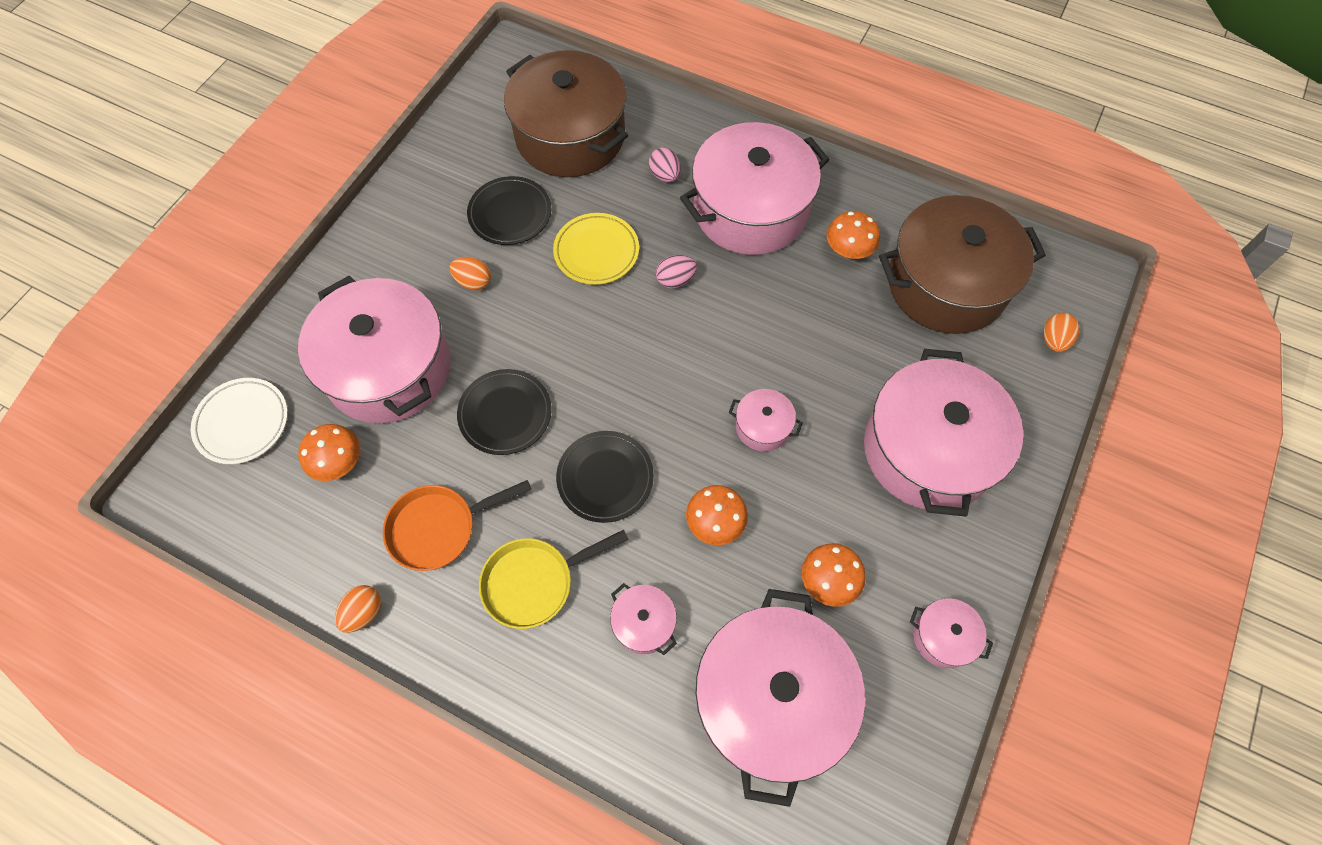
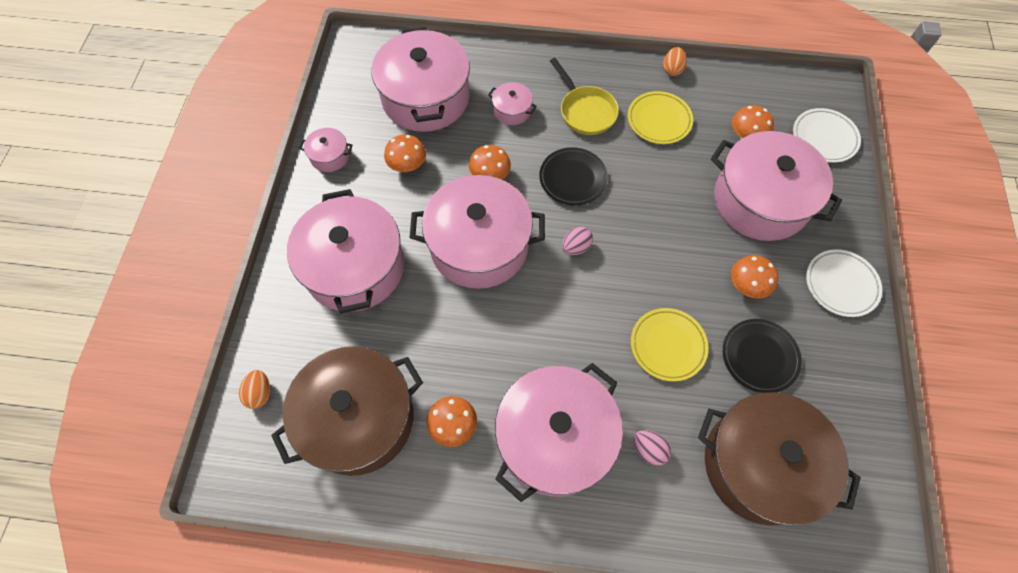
camera: 160 degrees right, 0 degrees up
orange pan [383,480,531,571] -> yellow plate [628,91,693,144]
orange egg [450,257,491,290] -> orange mushroom [731,255,778,299]
black plate [457,369,552,455] -> none
yellow pan [479,530,629,629] -> yellow pan turned 105 degrees clockwise [550,58,619,135]
pink egg [656,255,697,288] -> pink egg moved to [562,227,593,255]
pink pot [728,389,803,451] -> pink pot [410,175,545,289], size x2.34
none -> white plate [806,250,882,317]

